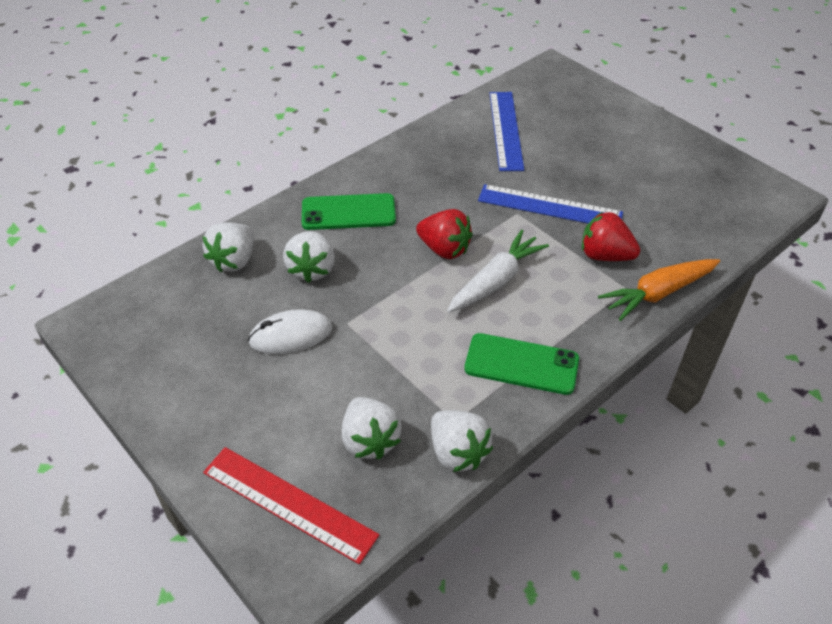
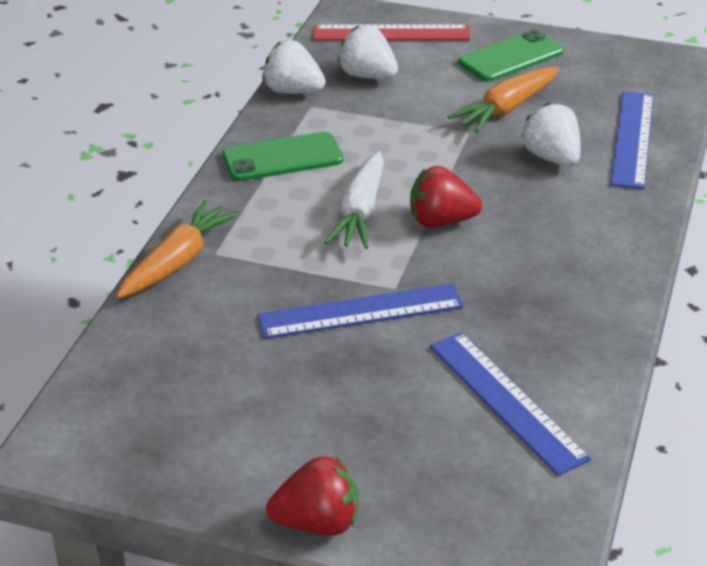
camera: 150 degrees right, 10 degrees down
white strawberry [203,222,254,272] -> blue ruler [611,91,654,189]
white mouse [248,309,332,354] -> orange carrot [447,67,559,132]
green phone [302,193,396,230] -> green phone moved to [458,30,564,81]
red strawberry [582,212,640,261] -> red strawberry moved to [266,456,358,536]

